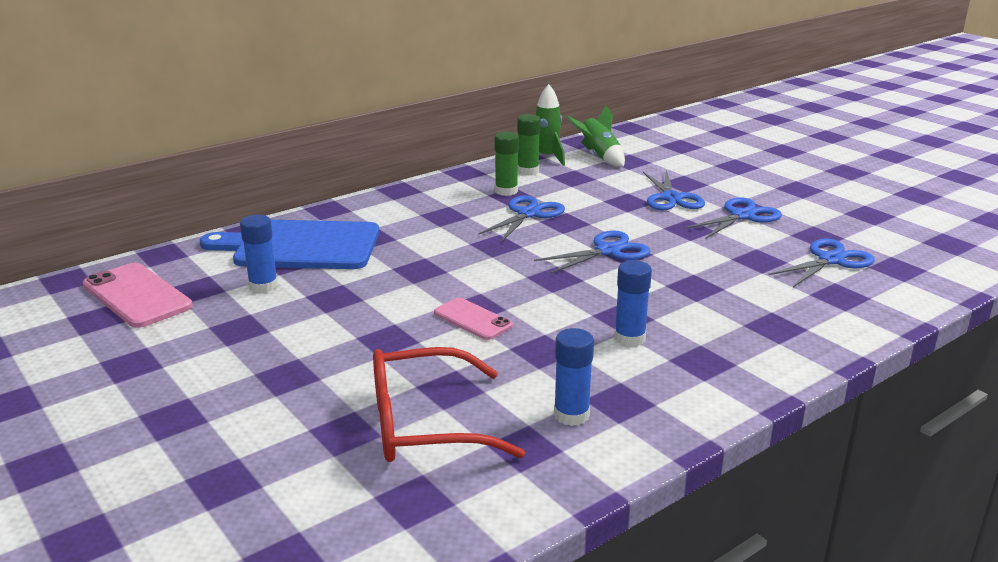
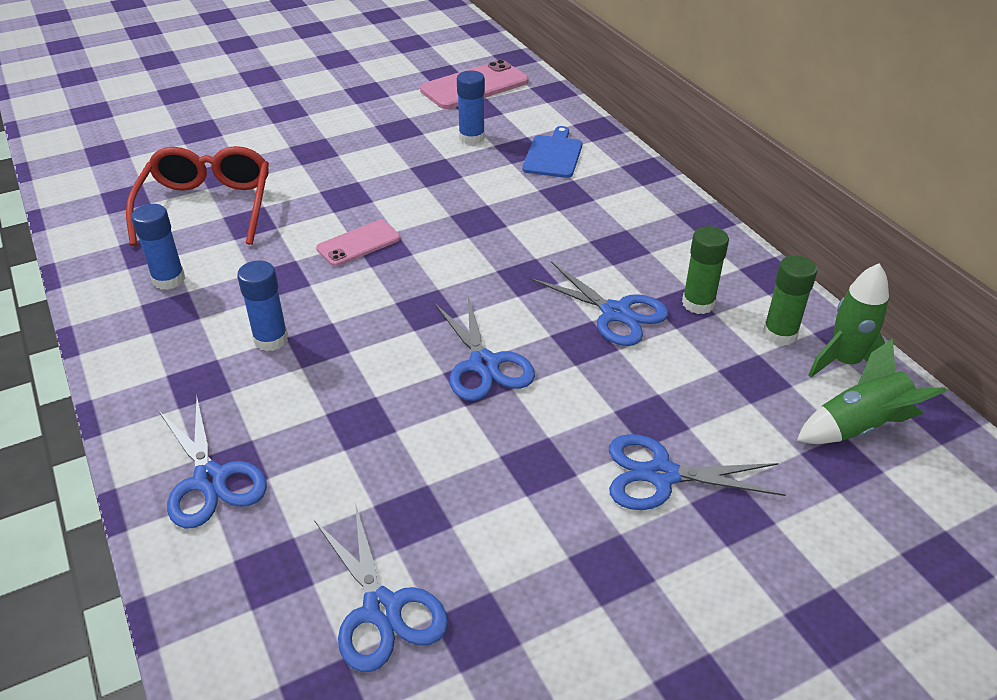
camera: 100 degrees right, 15 degrees up
blue cutting board [200,220,379,269] -> blue cutting board [522,126,582,178], size x0.52
blue scissors [684,198,782,239] -> blue scissors moved to [158,398,267,528]

